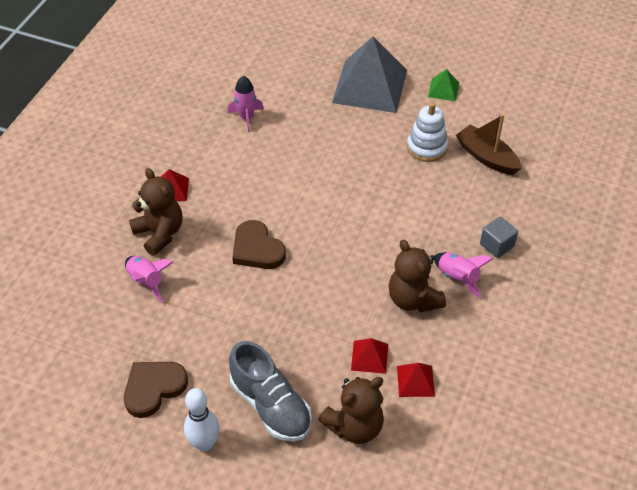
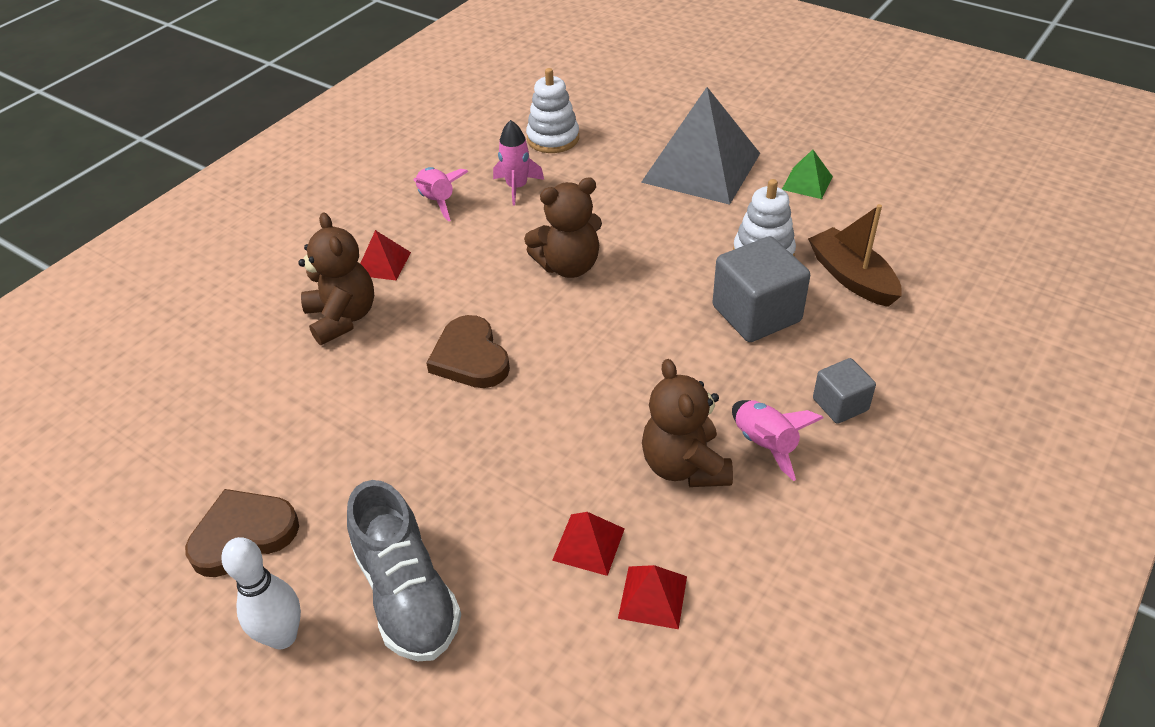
camera: 15 degrees right, 5 degrees down
pink rocket [125,256,173,302] -> pink rocket moved to [414,167,468,221]
brown teddy bear [318,377,384,444] -> brown teddy bear moved to [524,178,602,278]
none -> white stacking toy [526,68,579,153]
none -> grey cube [713,236,810,342]

